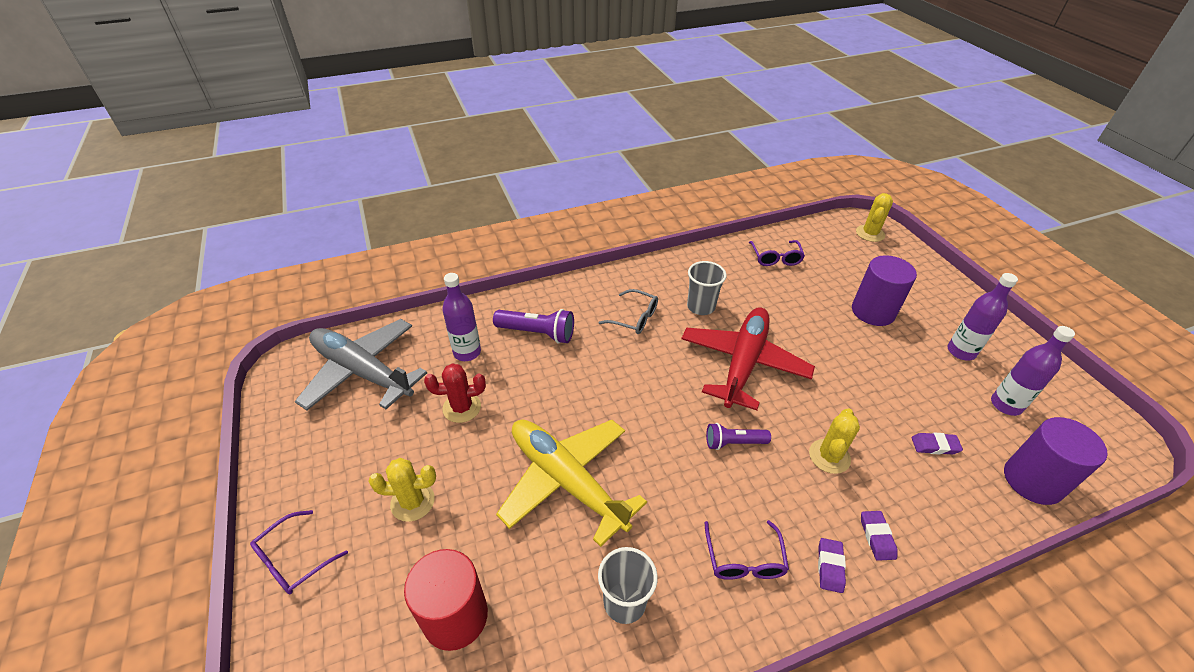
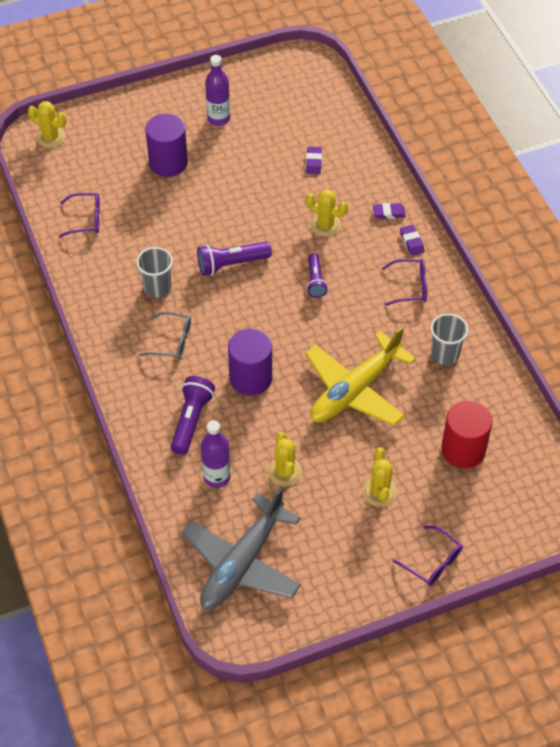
camera: 90 degrees left, 10 degrees up
red cactus [424,363,486,423] -> yellow cactus [268,431,302,486]
grey glasses [598,289,658,334] -> grey glasses turned 75 degrees clockwise [139,312,191,360]
red plane [682,307,815,410] -> purple flashlight [197,242,272,276]
purple eraser [818,538,846,593] -> purple eraser turned 60 degrees clockwise [400,225,424,256]
purple bottle [991,326,1075,416] -> none
purple cylinder [1004,417,1108,505] -> purple cylinder moved to [228,329,272,396]

